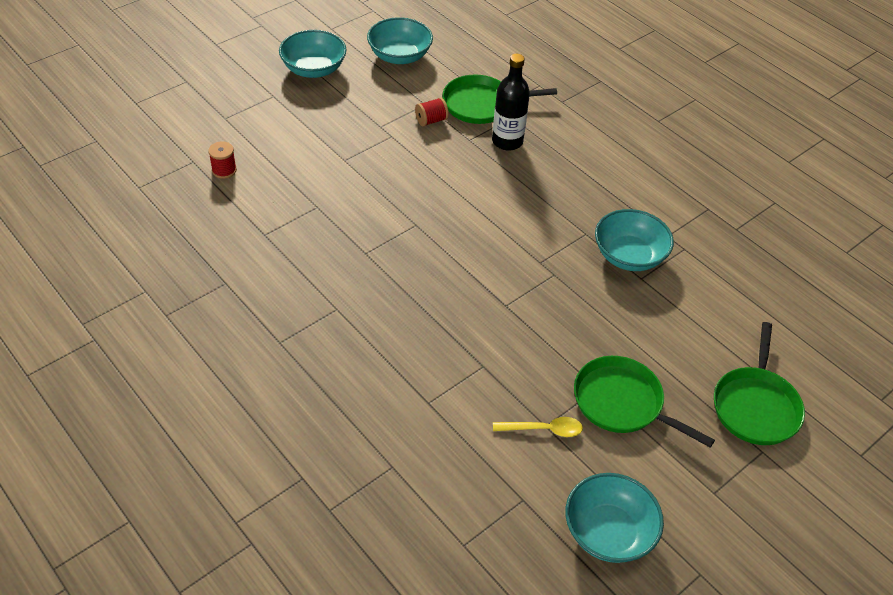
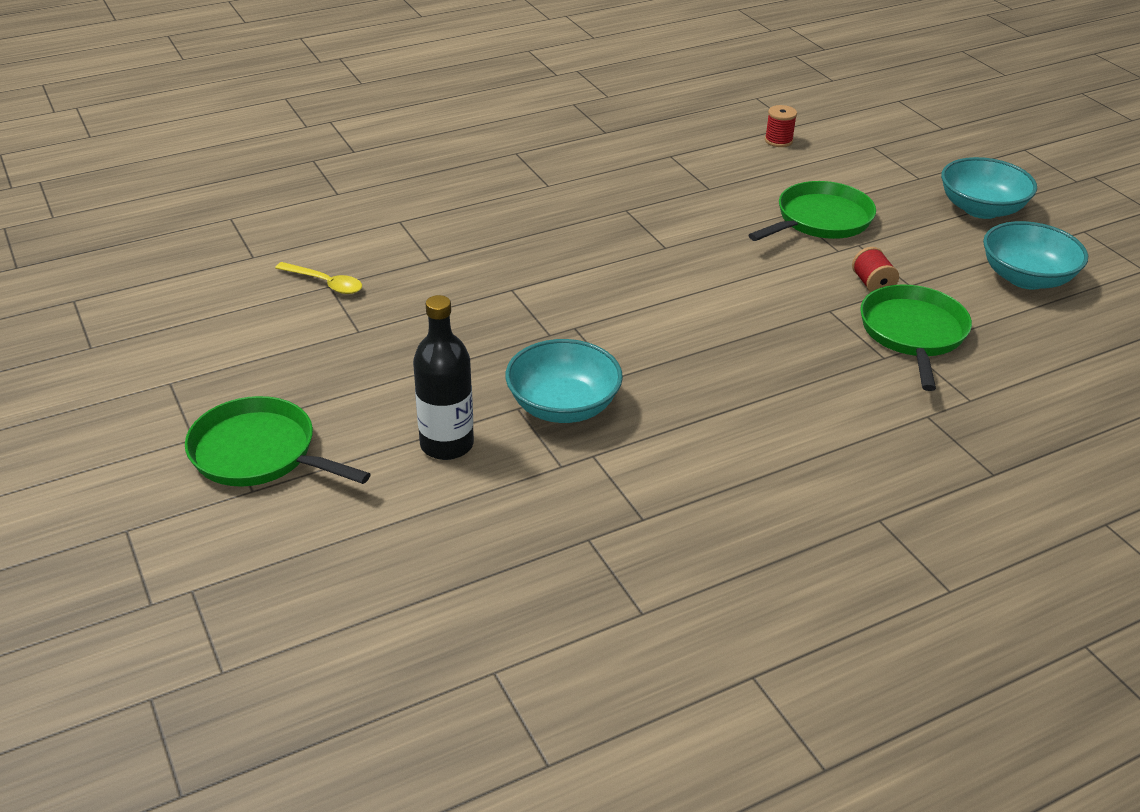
camera: 105 degrees right, 10 degrees down
black bottle [492,54,530,151] -> black bottle moved to [413,295,474,460]
yellow spoon [493,417,583,437] -> yellow spoon turned 75 degrees counterclockwise [275,262,362,294]
turquoise bowl [565,473,664,563] -> none
green pan [574,356,715,448] -> green pan moved to [748,181,876,241]

